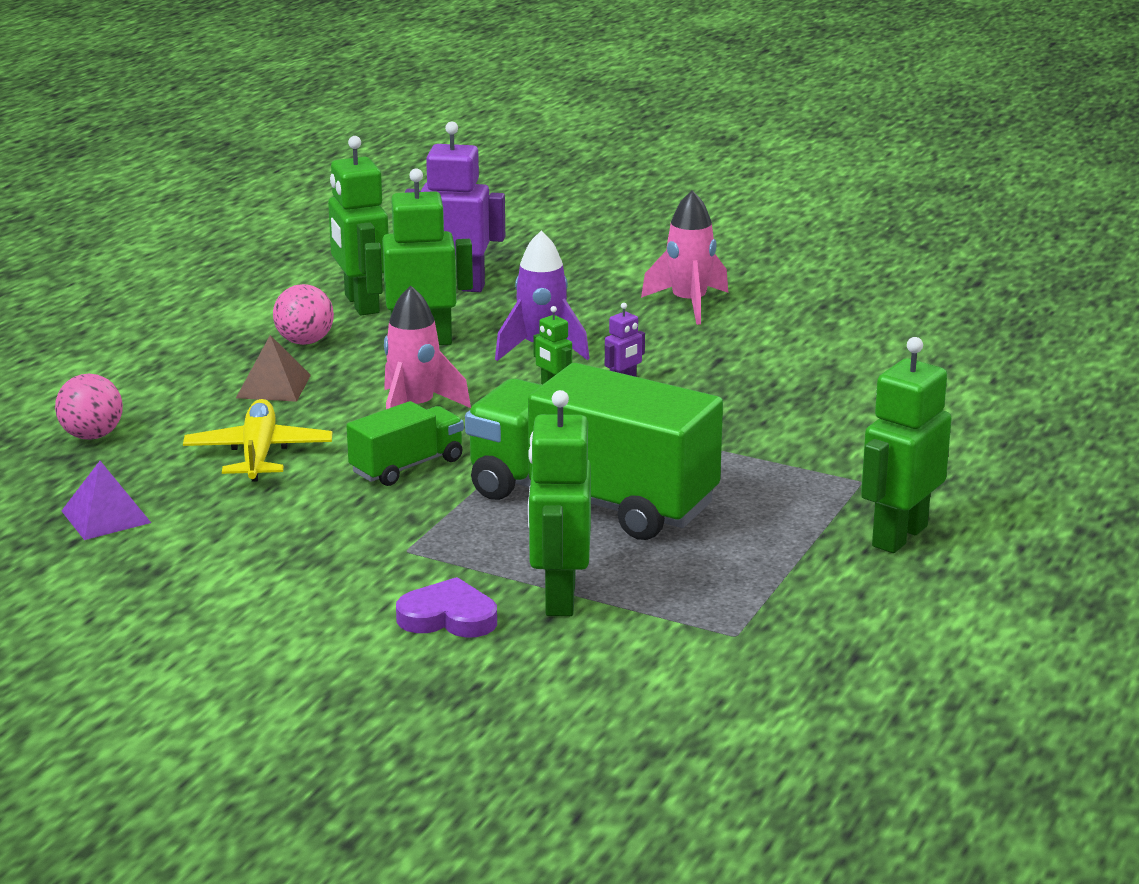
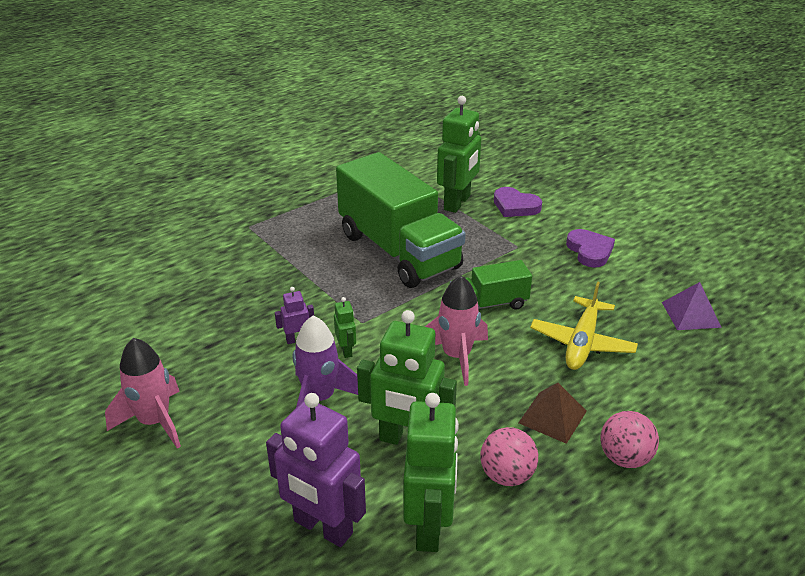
camera: 155 degrees left, 10 degrees up
pink ball [55,374,123,440] -> pink ball moved to [600,411,659,468]
green robot [861,337,952,553] -> none
none -> purple heart [566,229,615,268]

